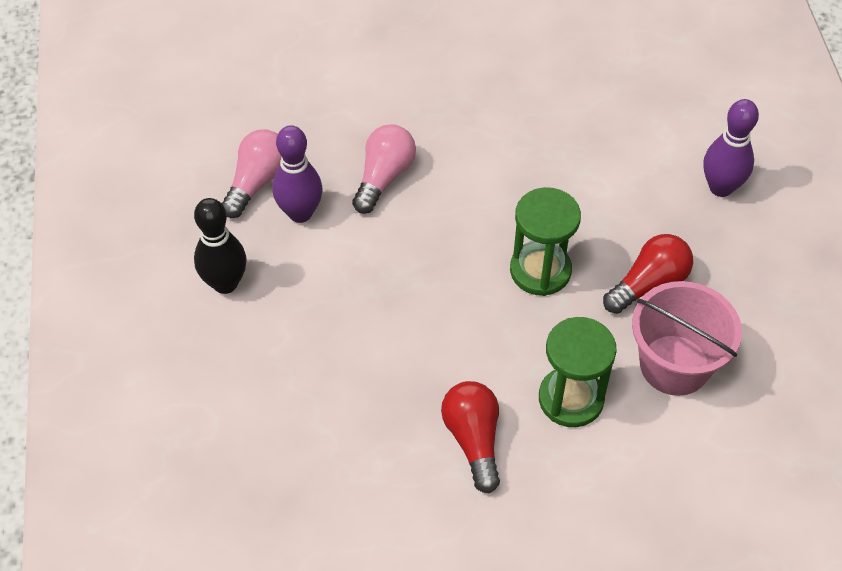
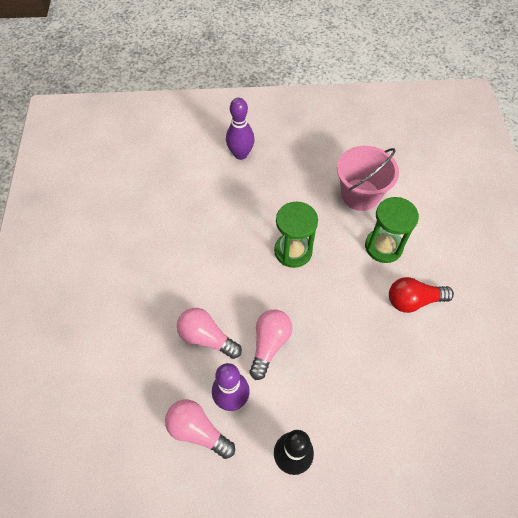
camera: 85 degrees left, 5 degrees up
red light bulb [603,234,693,314] -> none
none -> pink light bulb [250,310,292,380]

